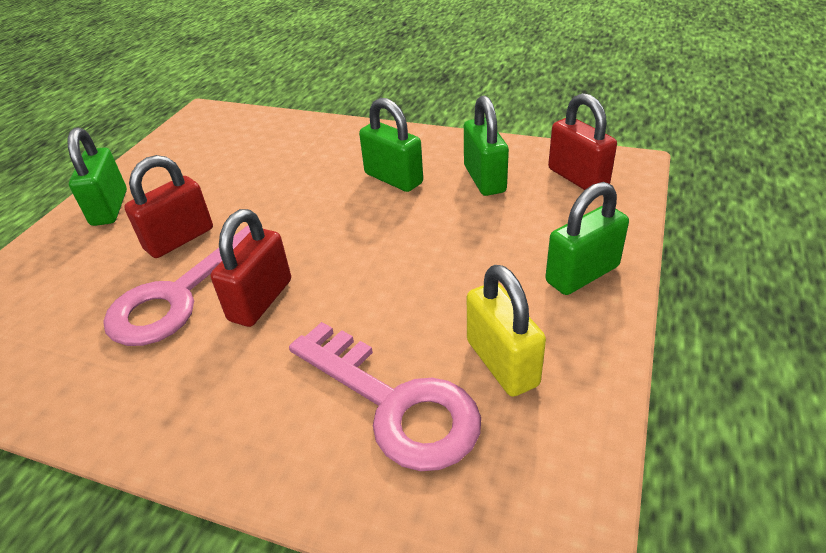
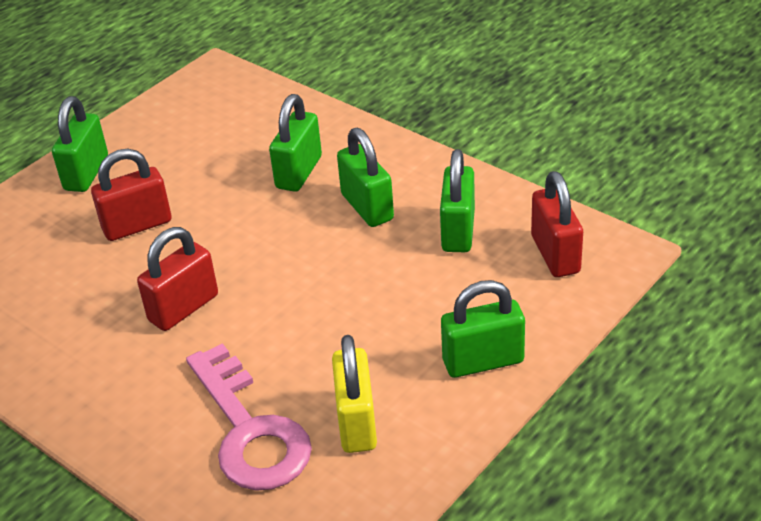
camera: 20 degrees right, 0 degrees up
pink key [103,225,251,346] -> none
none -> green padlock [269,94,322,192]

